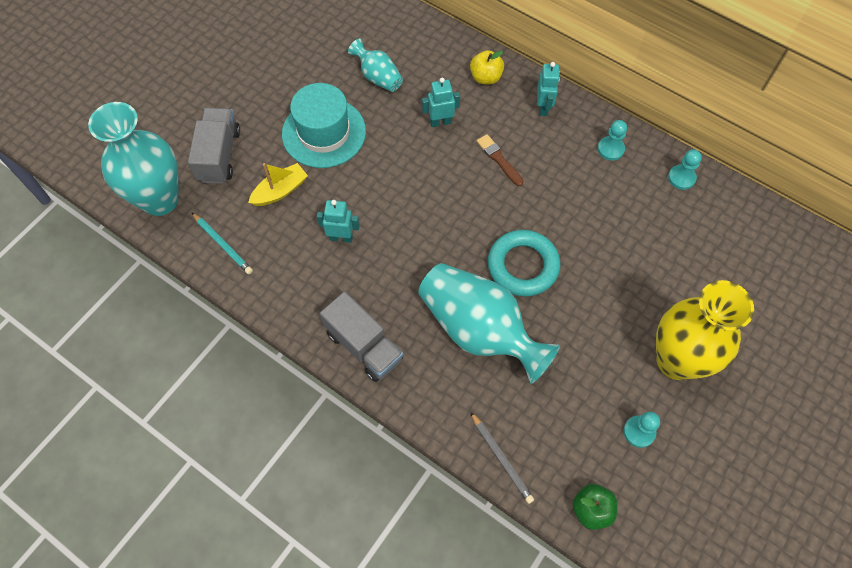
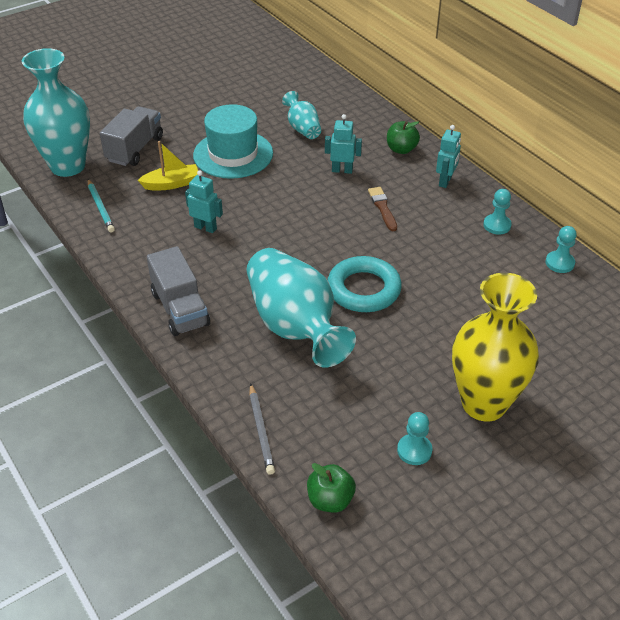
camera: 20 degrees right, 20 degrees down
yellow apple [470,50,504,84] -> green apple [387,121,420,154]

